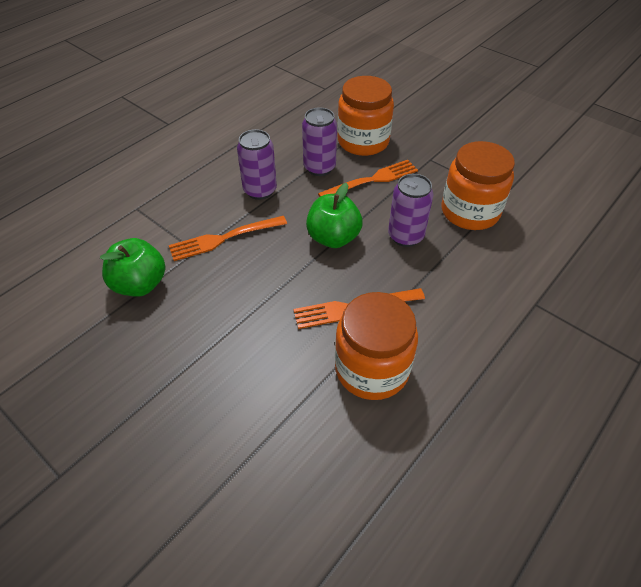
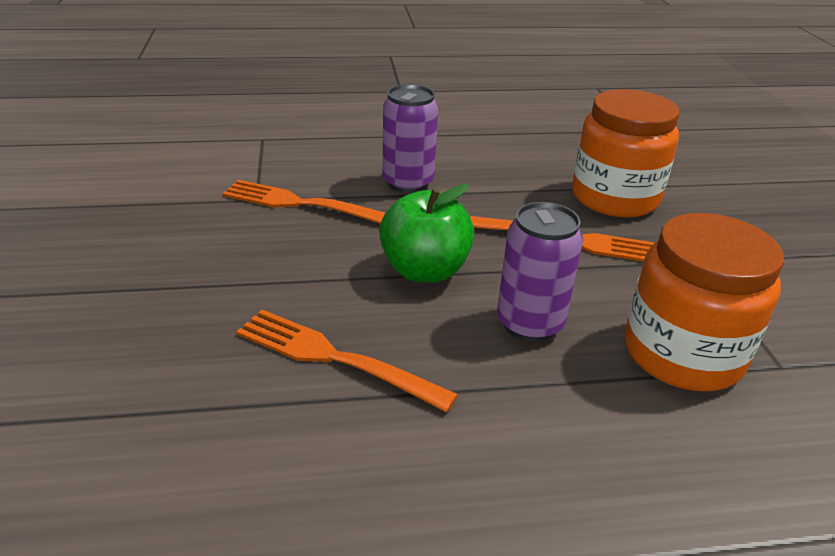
camera: 40 degrees right, 15 degrees down
green apple [100,238,165,297] -> none
purple can [302,107,337,176] -> none
orange jar [335,292,418,400] -> none

